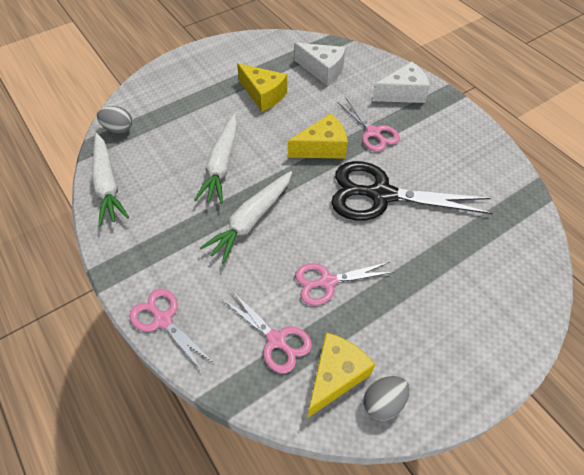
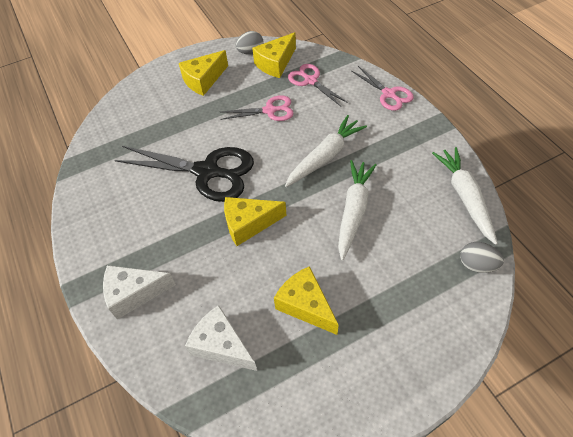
camera: 170 degrees left, 0 degrees up
pink scissors [337,98,400,152] -> none
none -> yellow cheese [179,50,228,96]

